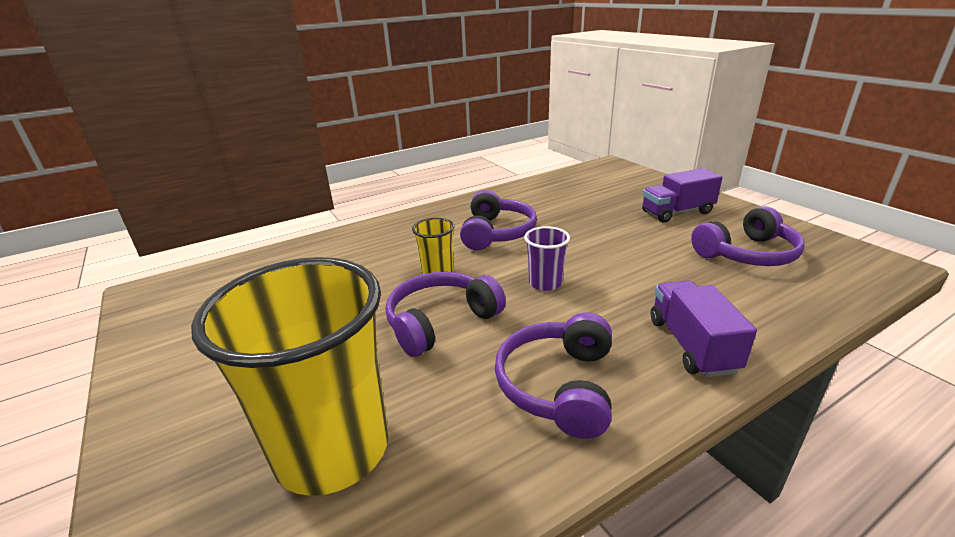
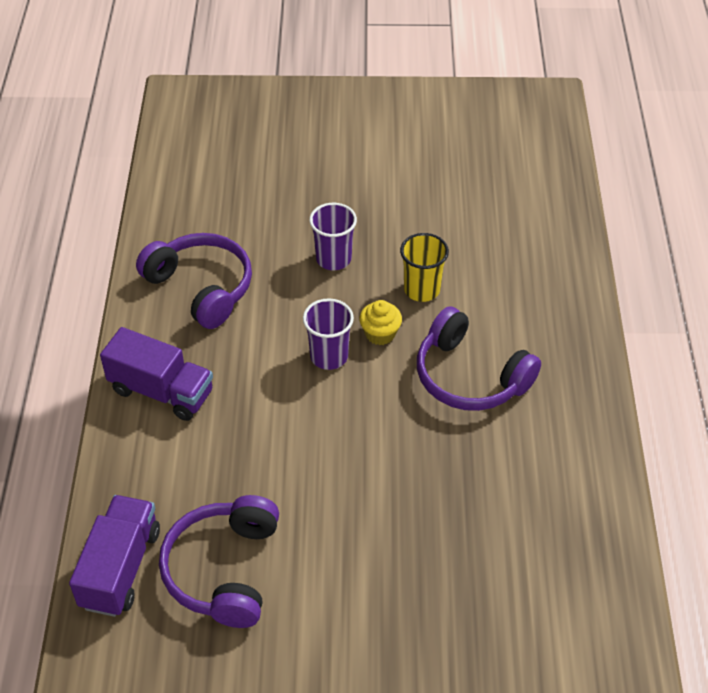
camera: 120 degrees right, 20 degrees up
yellow cup [191,257,389,496] -> none
purple headphones [385,272,506,357] -> purple cup [309,203,357,270]
purple truck [642,168,722,222] -> purple truck moved to [69,495,160,617]
none -> yellow cupcake [359,300,402,345]

